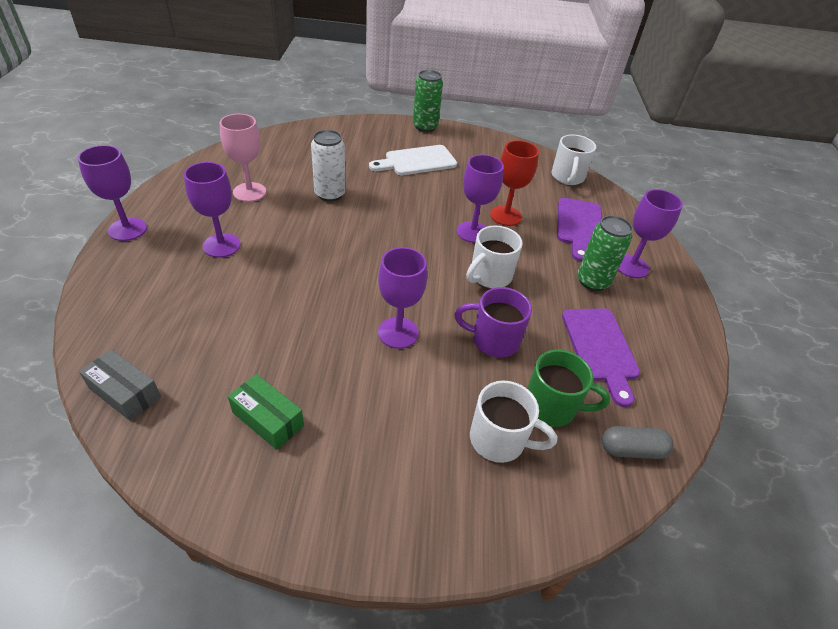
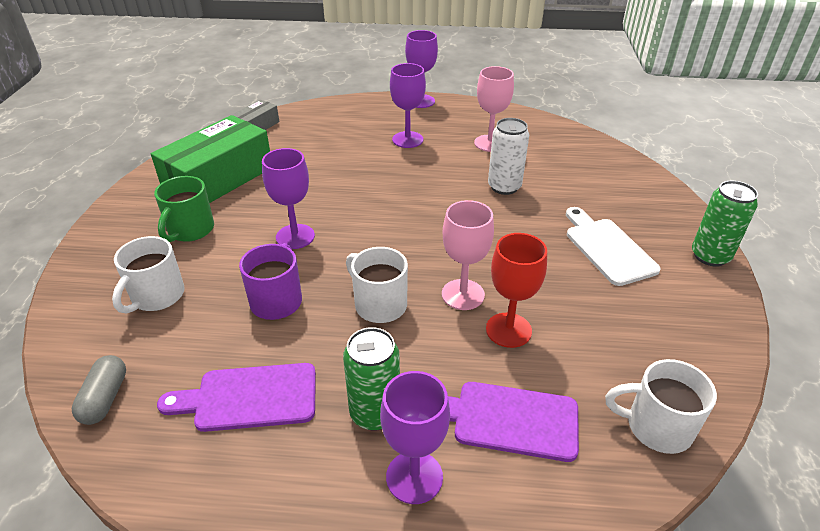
camera: 95 degrees right, 5 degrees down
green box [228,374,304,450] -> green box [151,115,270,203], size x2.04
purple goblet [457,154,504,243] -> pink goblet [442,200,494,310]
green mug [527,350,610,427] -> green mug moved to [154,176,214,242]

